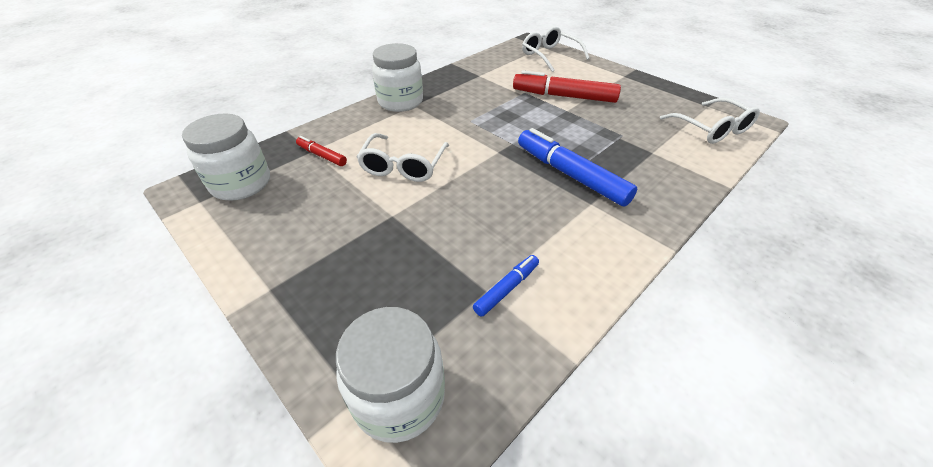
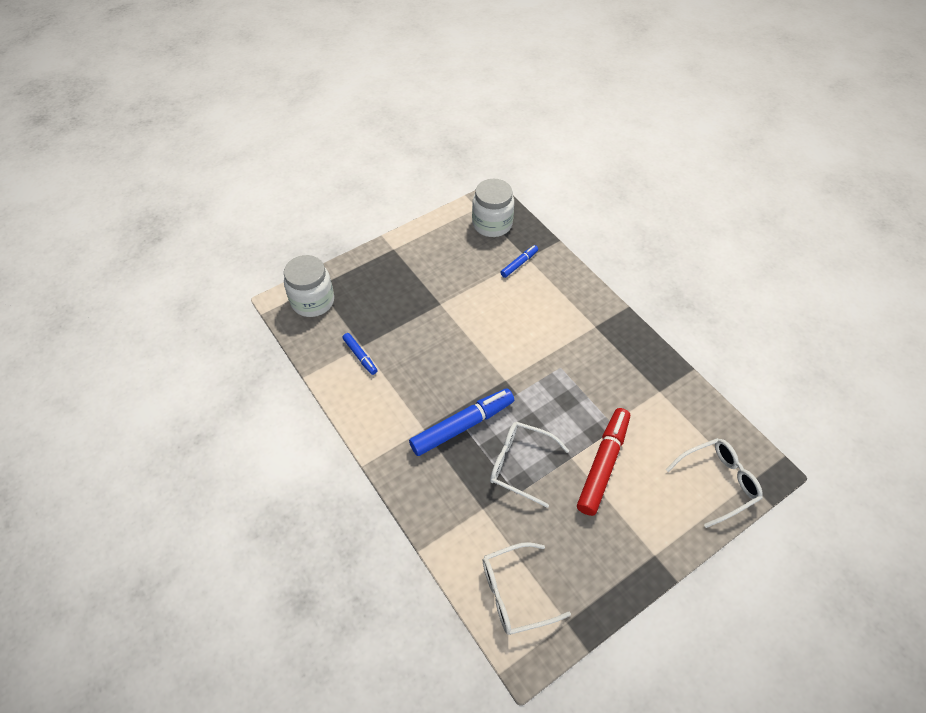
camera: 100 degrees right, 10 degrees up
red marker [296,136,347,166] -> blue marker [500,245,538,278]
white glasses [357,133,449,182] -> white glasses moved to [490,422,569,508]
white jar [372,43,423,112] -> none

